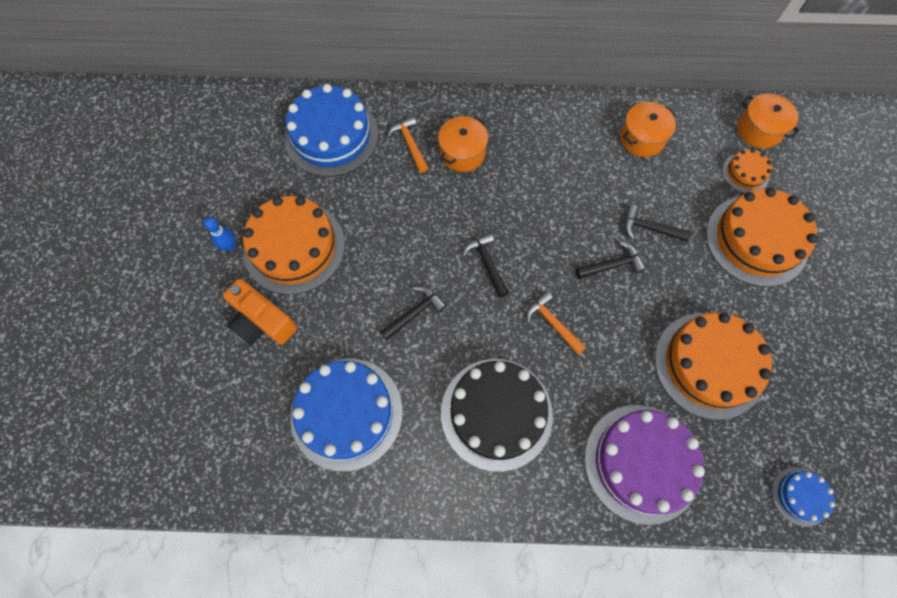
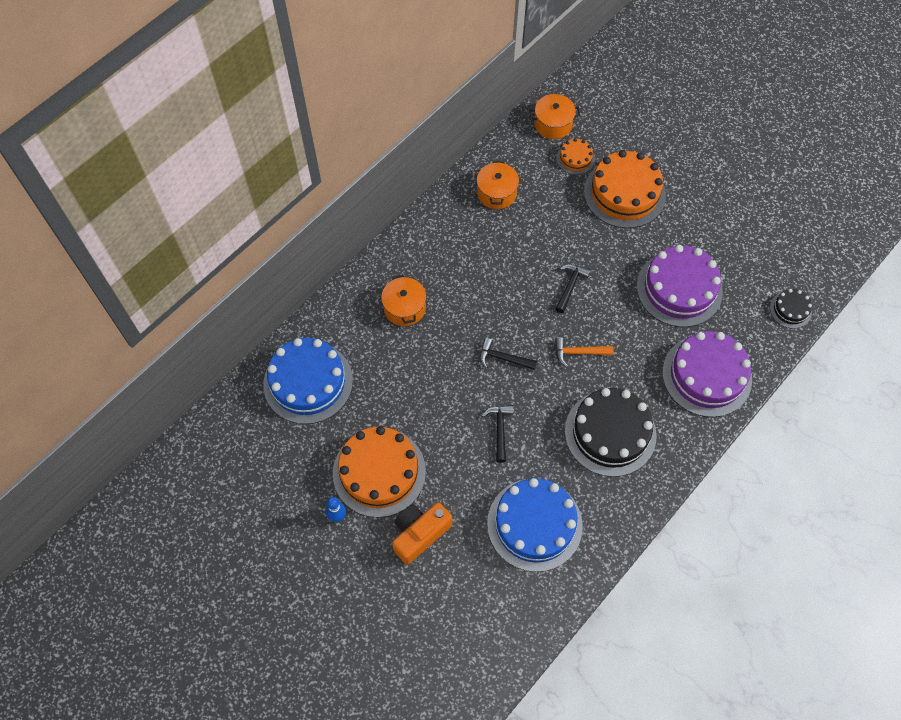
camera: 50 degrees left, 5 degrees down
orange camera [223,279,297,346] -> orange camera turned 150 degrees clockwise [392,502,452,564]
orange hammer [387,116,428,173] -> none
black hammer [625,205,692,242] -> none
orange cake [655,313,772,420] -> purple cake [637,245,723,327]
blue cake [772,467,835,527] -> black cake [770,289,812,329]

